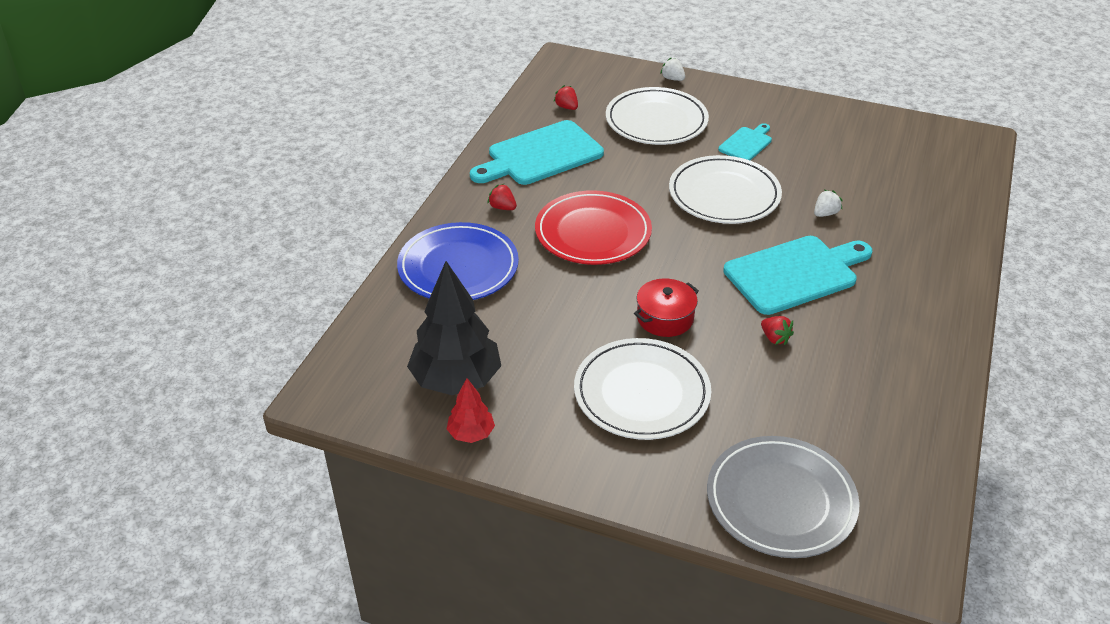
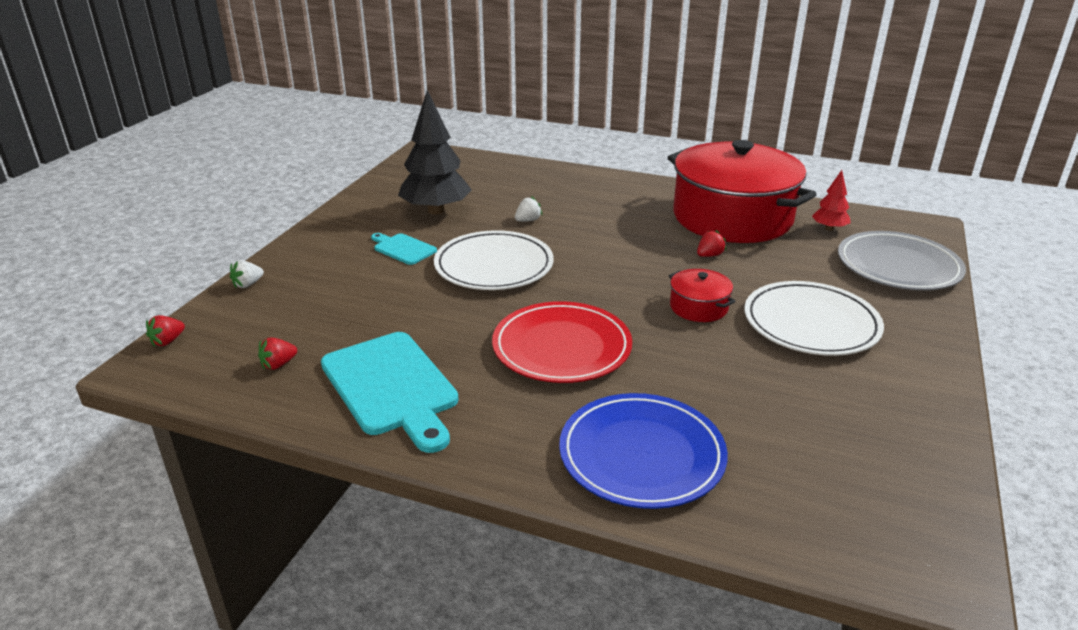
camera: 90 degrees left, 10 degrees down
black tree [407,261,501,395] -> black tree moved to [398,90,472,215]
red tree [447,378,495,443] -> red tree moved to [812,170,851,231]
red strawberry [487,184,517,210] -> red strawberry moved to [146,315,185,347]
white plate [606,87,709,145] -> none
turquoise cutting board [723,236,872,315] -> none
white strawberry [814,190,843,217] -> white strawberry turned 90 degrees clockwise [515,196,542,222]
none -> red pot [667,140,817,243]

